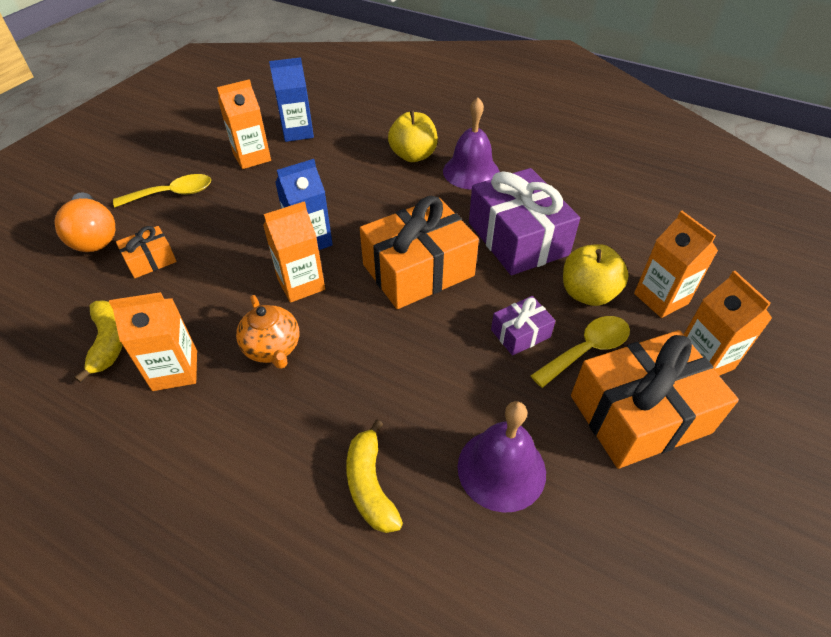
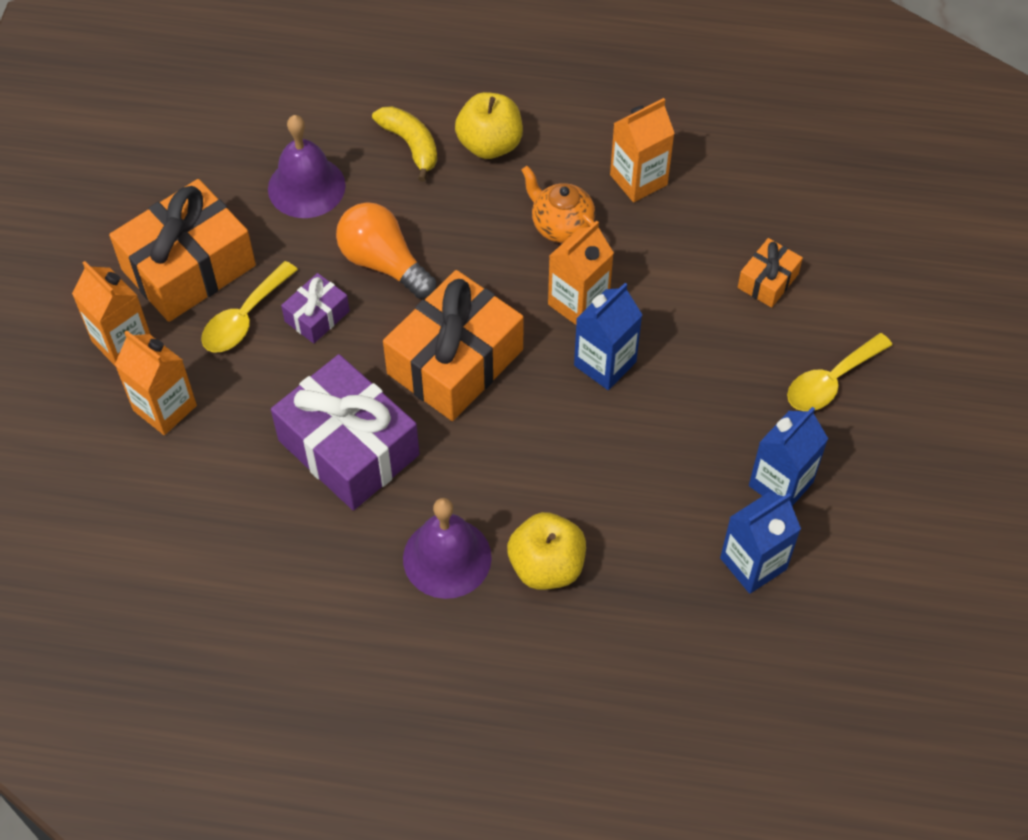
camera: 160 degrees right, 10 degrees up
orange light bulb [55,192,116,252] -> orange light bulb moved to [336,202,436,299]
yellow banana [74,300,123,383] -> none
orange carton [217,79,271,169] -> blue carton [749,407,828,506]
yellow apple [563,244,629,306] -> yellow apple moved to [455,92,523,159]

